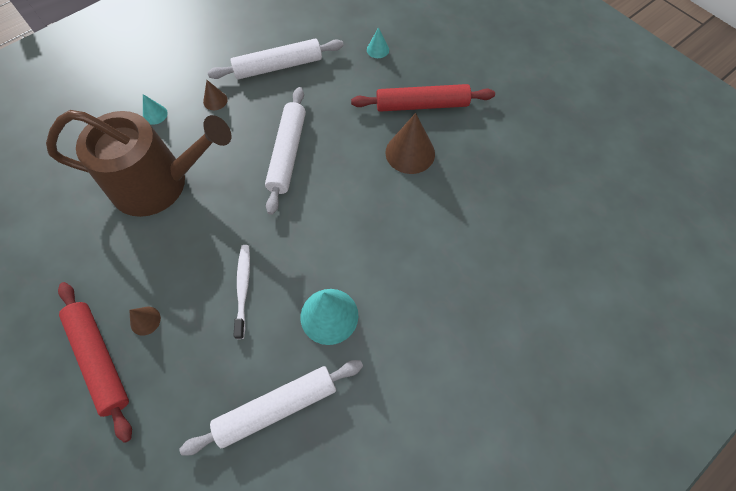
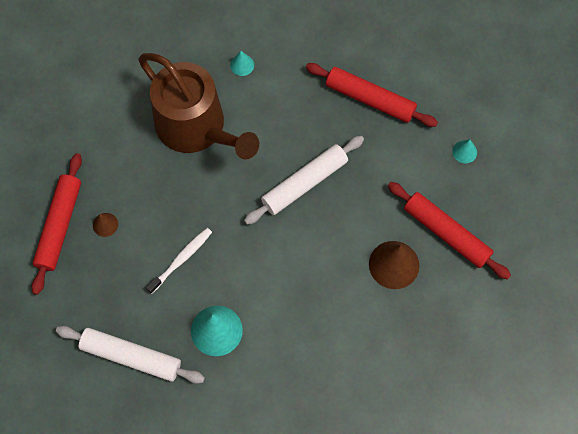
camera: 45 degrees right, 5 degrees up
brown cone [203,80,228,110] -> none
white rolling pin [207,39,344,80] -> red rolling pin [306,63,438,127]

